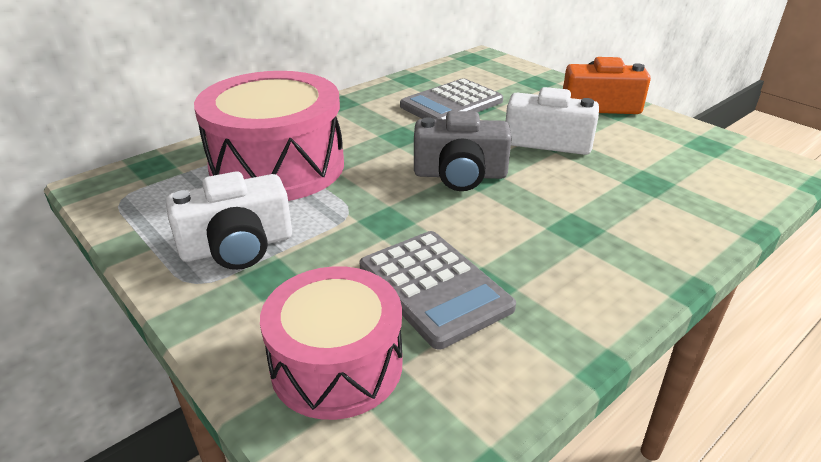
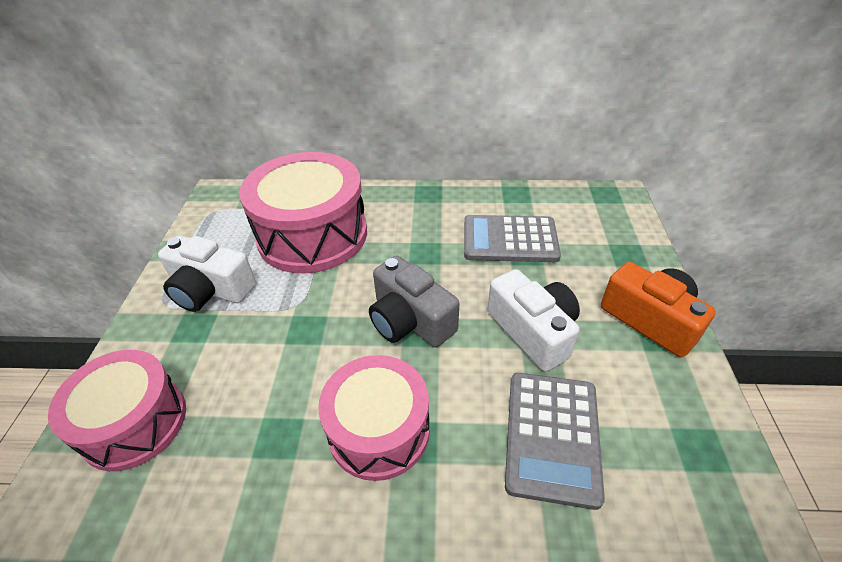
camera: 45 degrees right, 10 degrees up
grey calculator [359,231,516,349] -> grey calculator moved to [505,373,605,510]
none -> pink drum [318,355,430,481]

